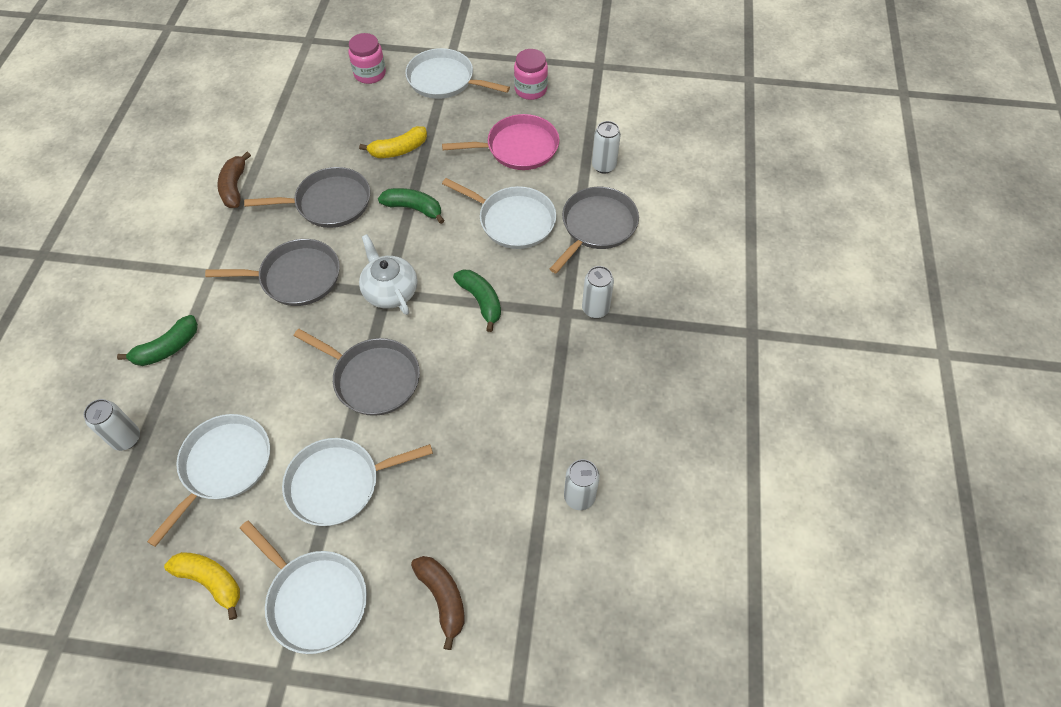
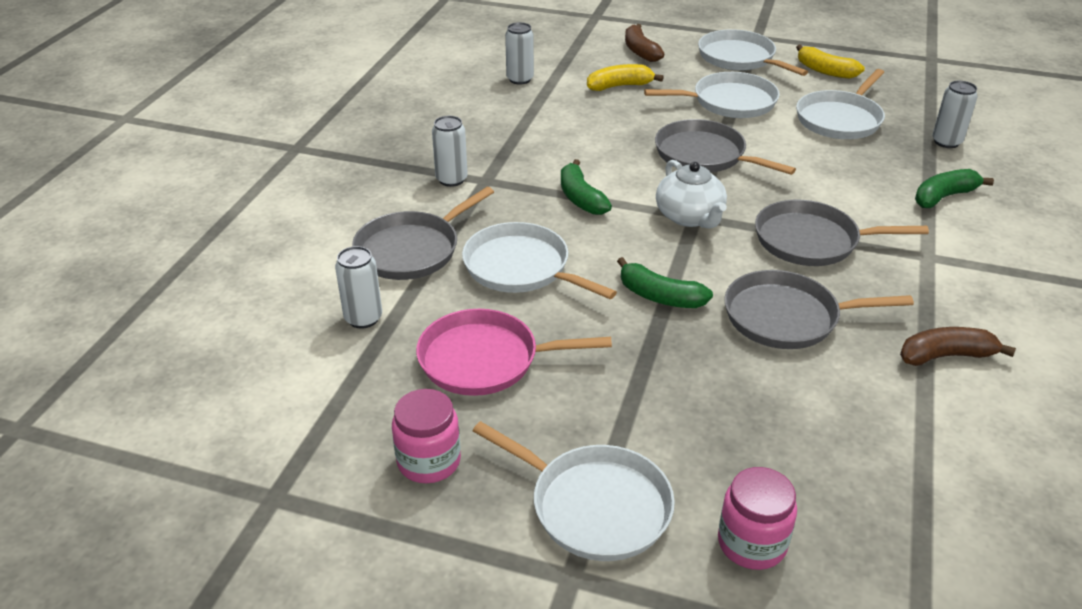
camera: 170 degrees left, 20 degrees down
brown banana [217,152,251,208] -> brown banana turned 105 degrees counterclockwise [900,327,1016,366]
yellow banana [359,126,427,158] -> yellow banana moved to [587,64,664,91]

